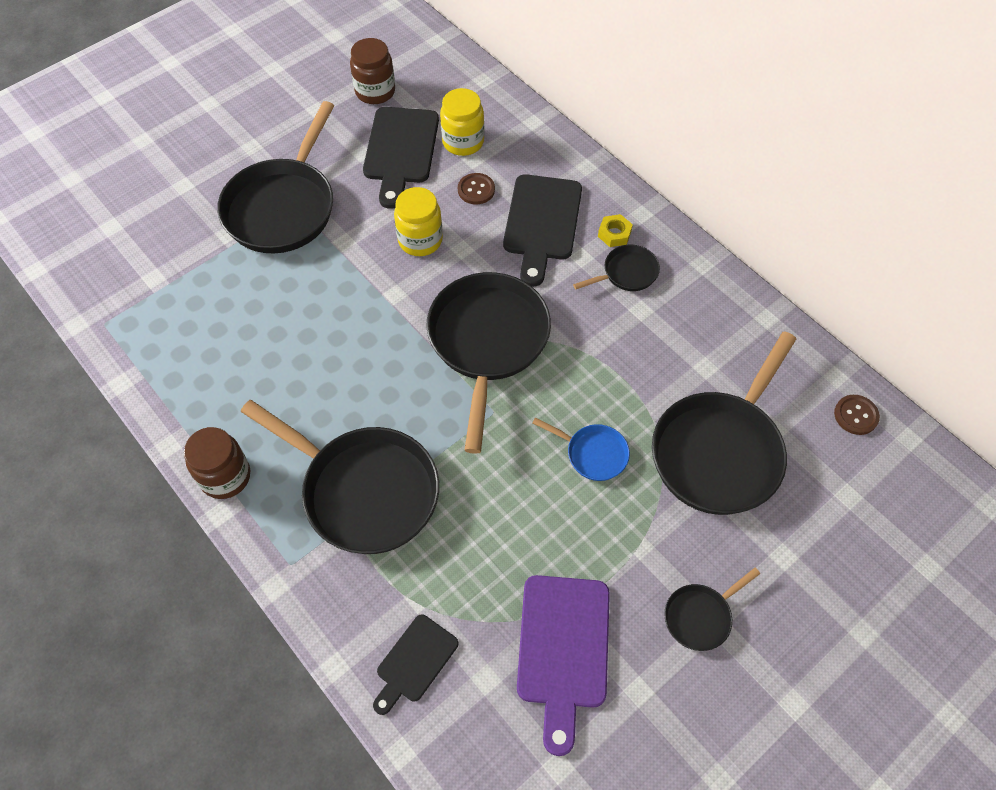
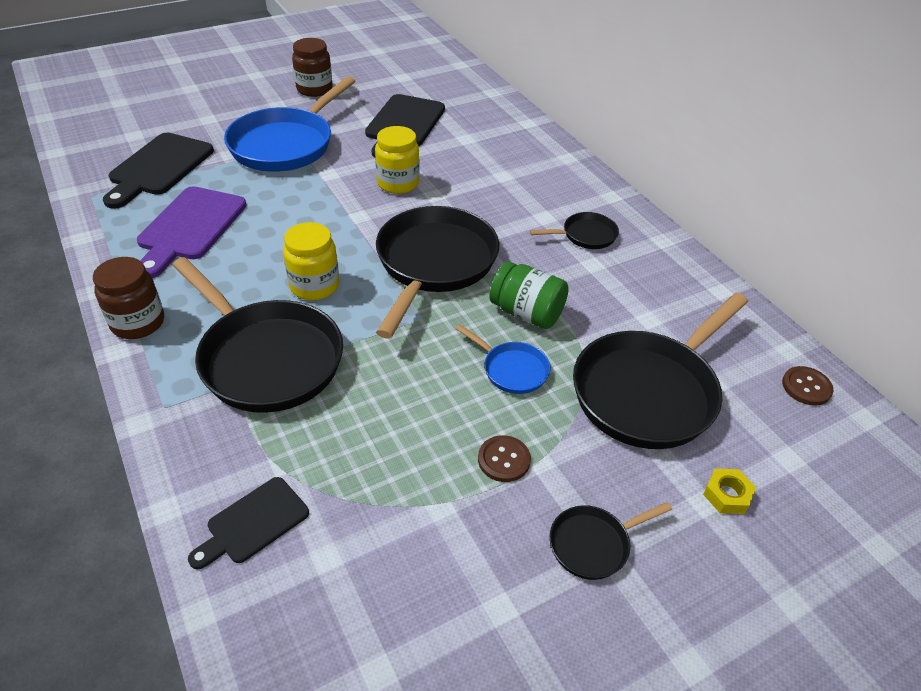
camera: 10 degrees right, 15 degrees down
black pan [217,101,335,253] -> blue pan [224,76,355,172]
brown jar [350,38,395,104] -> brown jar moved to [292,38,332,97]
yellow jar [440,88,484,156] -> yellow jar moved to [283,222,339,300]
brown button [458,173,495,204] -> brown button moved to [478,435,531,482]
black cutting board [503,174,582,287] -> black cutting board moved to [103,133,214,209]
purple cutting board [517,575,610,756] -> purple cutting board moved to [137,186,247,278]
yellow nut [598,214,633,247] -> yellow nut moved to [703,468,756,514]
none -> green jar [489,261,569,329]

